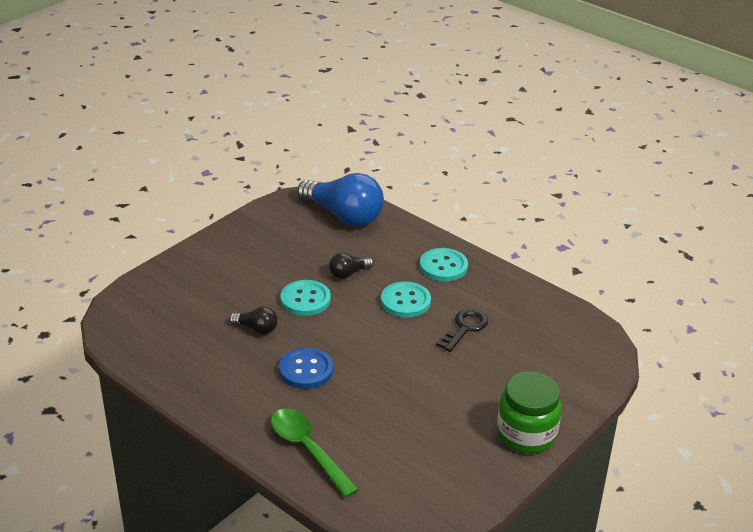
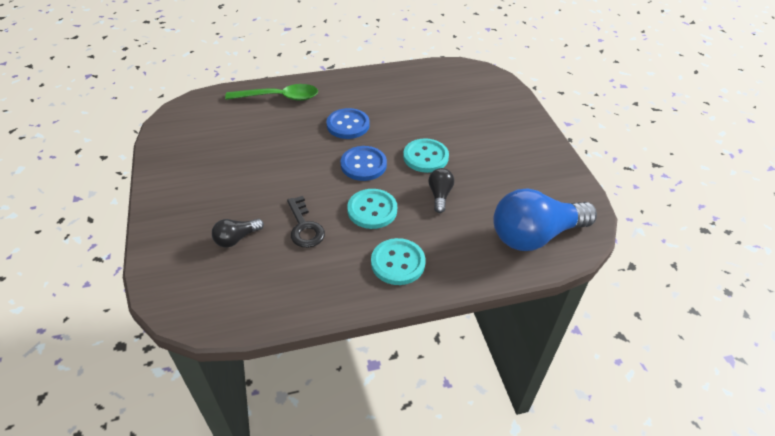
camera: 125 degrees right, 10 degrees up
black light bulb [229,307,278,334] -> black light bulb moved to [212,218,264,247]
green jar [497,371,562,453] -> none
none -> blue button [340,146,387,181]

